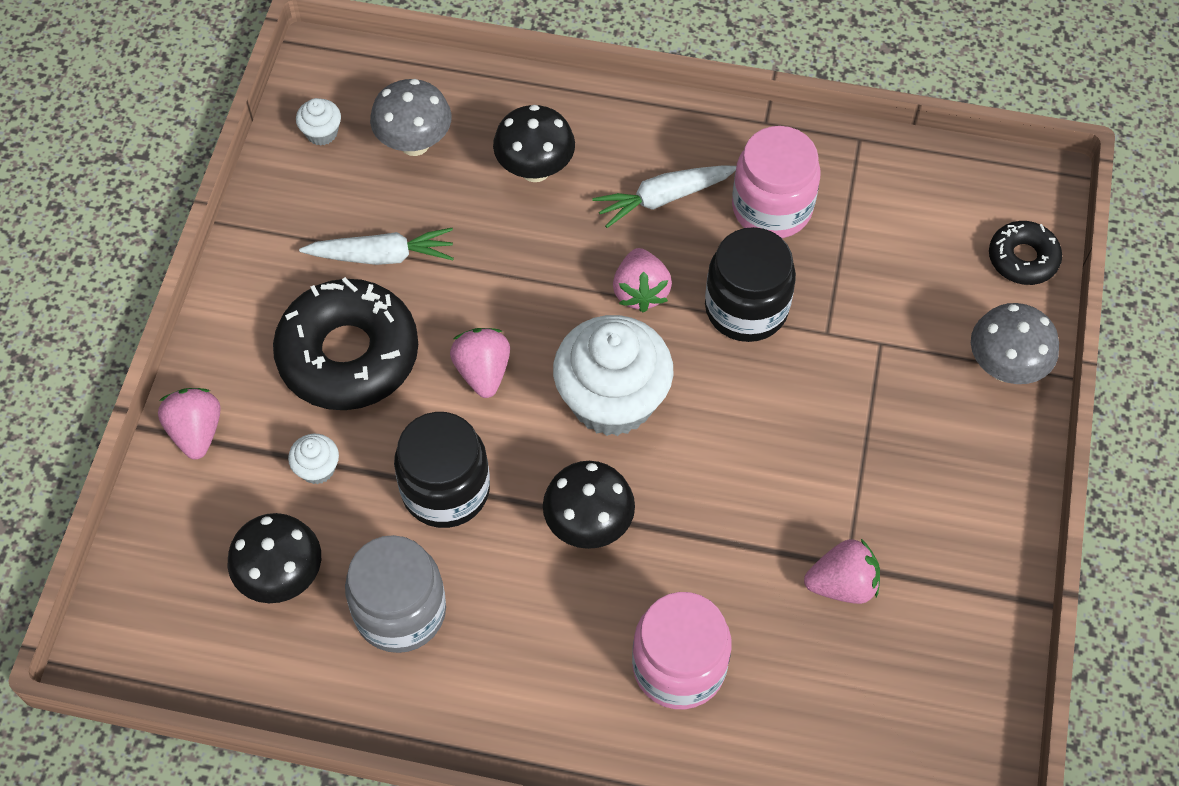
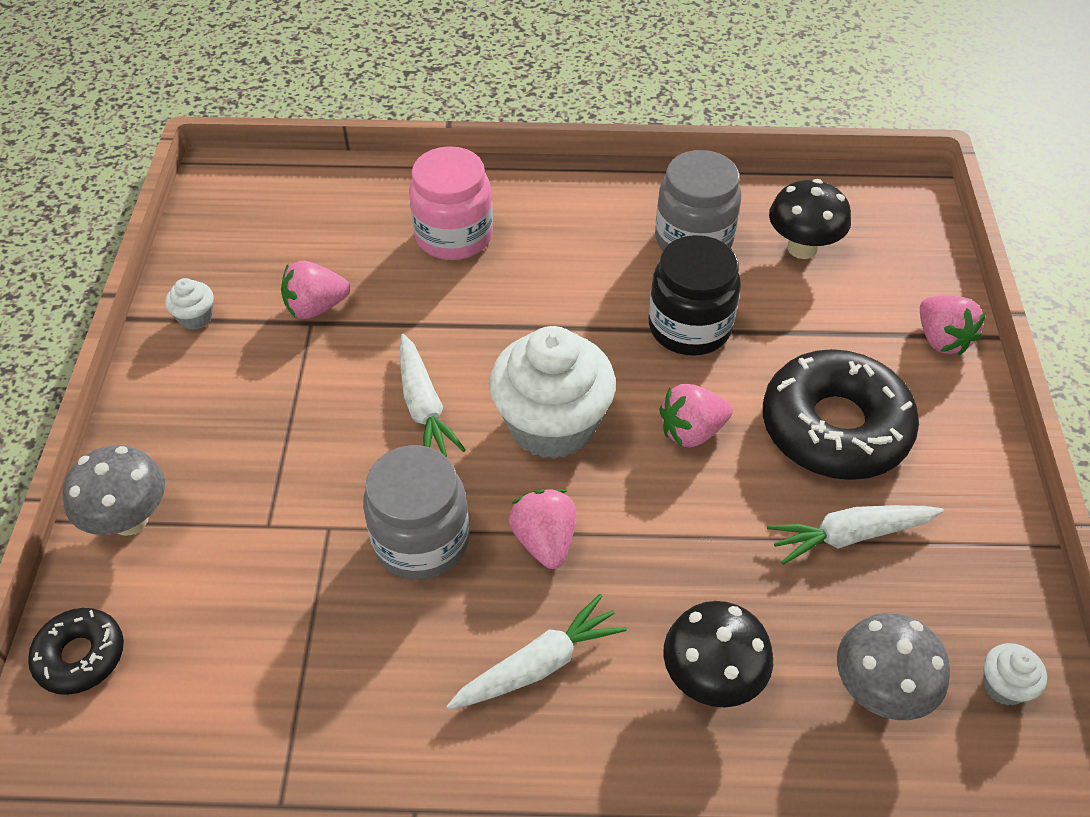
camera: 170 degrees right, 10 degrees down
white cupcake [288,434,339,484] -> white cupcake moved to [165,278,214,330]
pink strawberry [450,328,510,398] -> pink strawberry turned 90 degrees clockwise [659,384,733,448]
black mushroom [543,461,635,549] -> none
black jar [705,227,796,342] -> grey jar [363,445,469,580]
pink jar [732,126,821,238] -> none
none -> white carrot [400,334,466,457]

